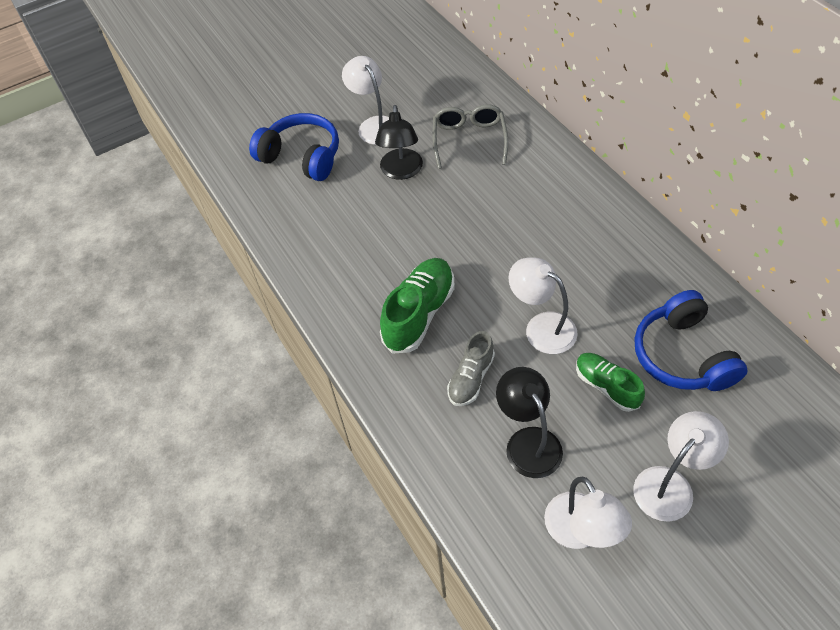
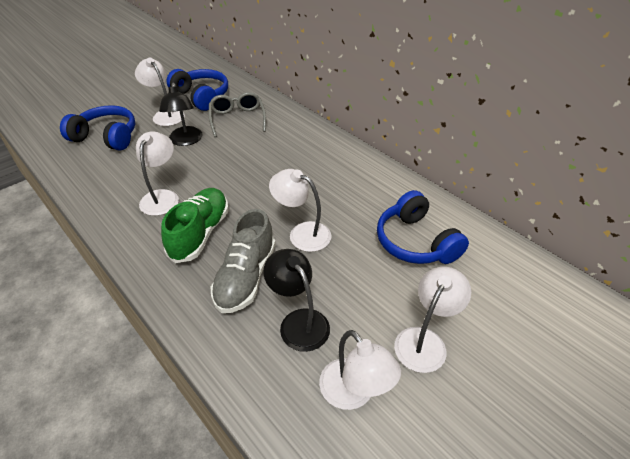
camera: 15 degrees left, 10 degrees down
grey shoe [447,331,495,406] -> grey shoe [211,209,276,313], size x1.59
green shoe [576,353,645,412] -> none
none -> white lamp [136,132,179,216]
none -> blue headphones [166,69,228,111]

